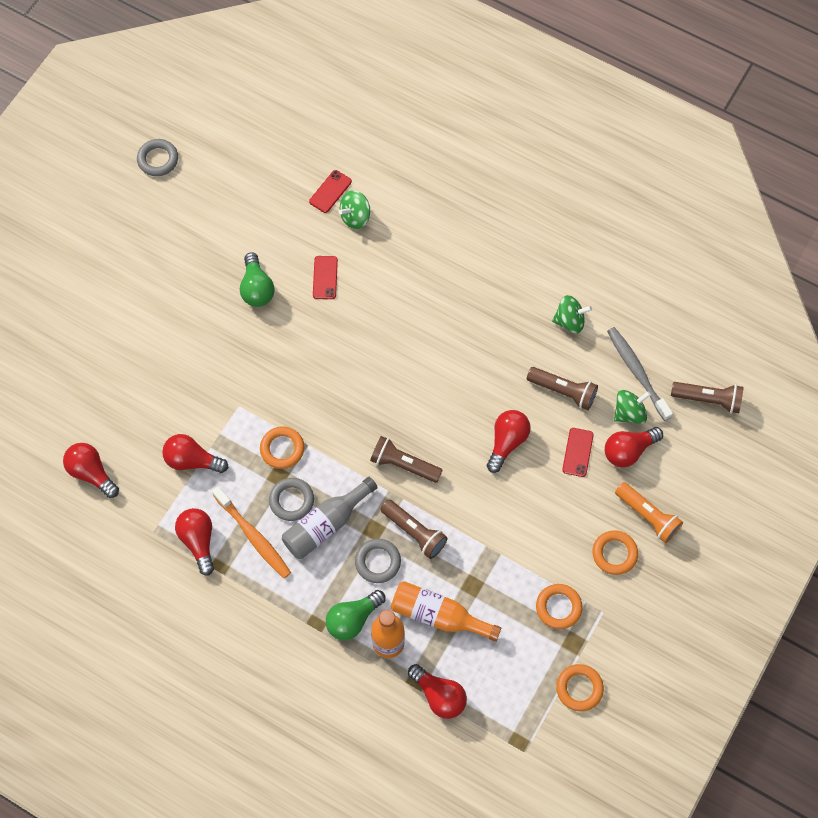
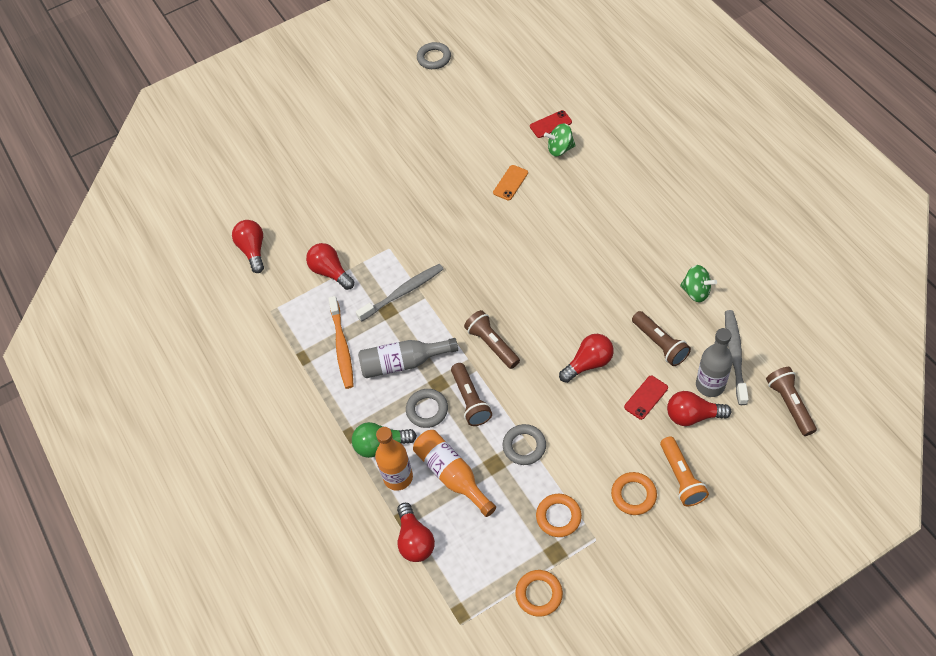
camera: 35 degrees right, 10 degrees down
red light bulb [175,508,214,576] -> none
green light bulb [240,252,275,307] -> none
orange ring [260,426,305,469] -> grey toothbrush [356,264,444,322]
grey ring [269,478,314,521] -> grey ring moved to [503,424,546,465]
red phone [313,256,338,299] -> orange phone [493,165,528,200]
green spinning top [614,390,651,424] -> grey bottle [696,328,733,397]
brown flashlight [671,382,744,413] -> brown flashlight turned 150 degrees counterclockwise [766,367,817,436]

